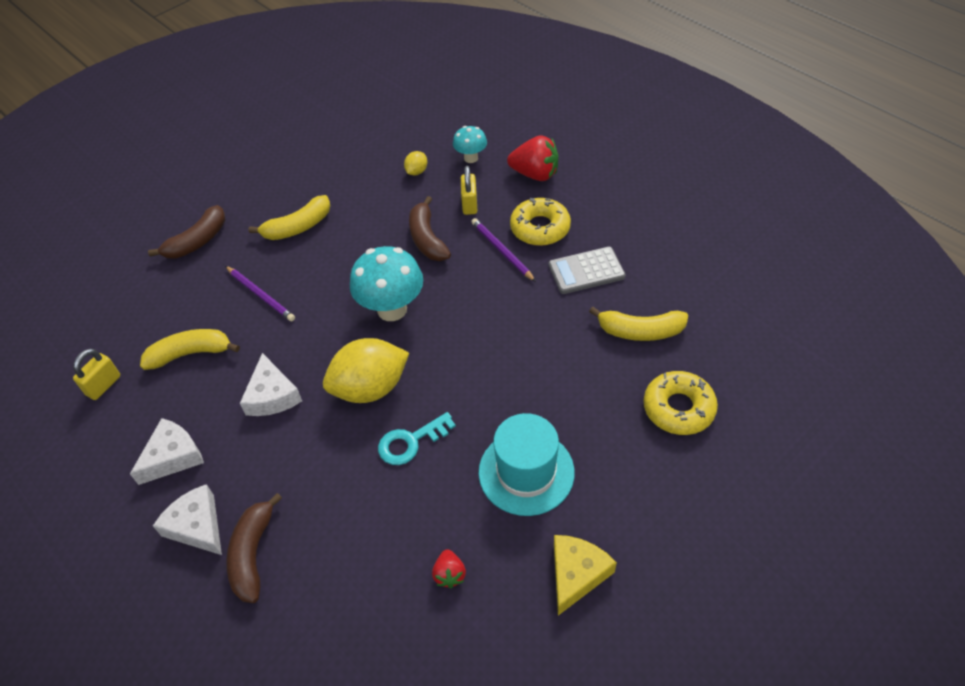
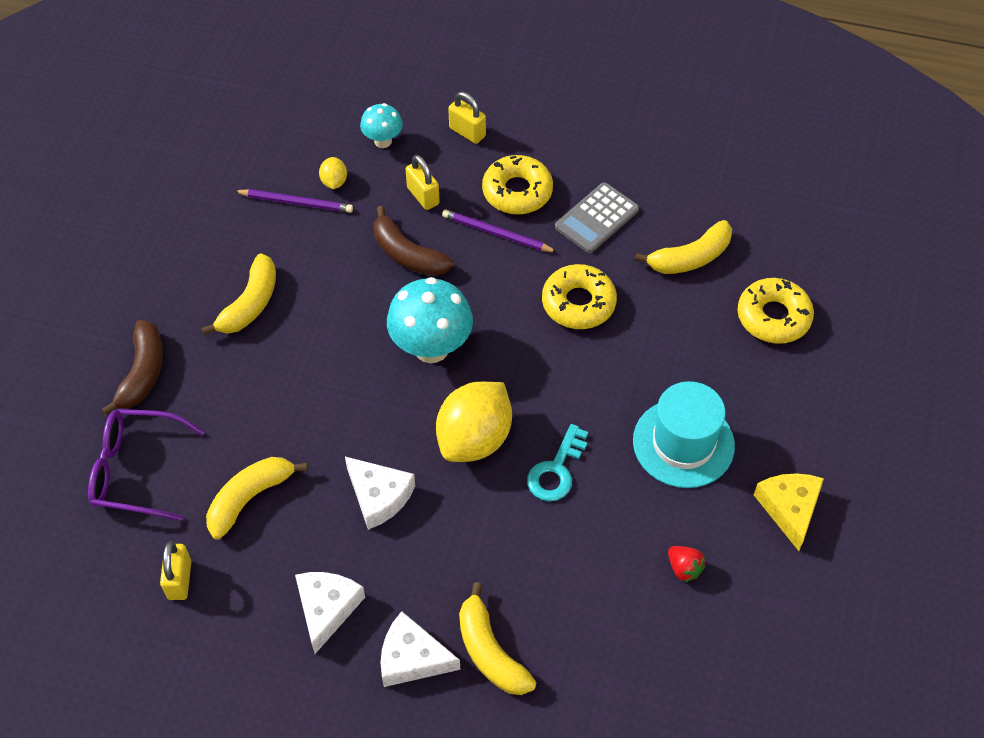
camera: 35 degrees left, 5 degrees up
purple pencil [225,266,295,321] -> purple pencil moved to [235,189,353,213]
brown banana [226,493,282,603] -> yellow banana [459,582,537,695]
red strawberry [507,135,559,181] -> yellow padlock [448,92,486,144]
none -> purple glasses [88,409,205,521]
none -> yellow donut [542,264,617,329]

